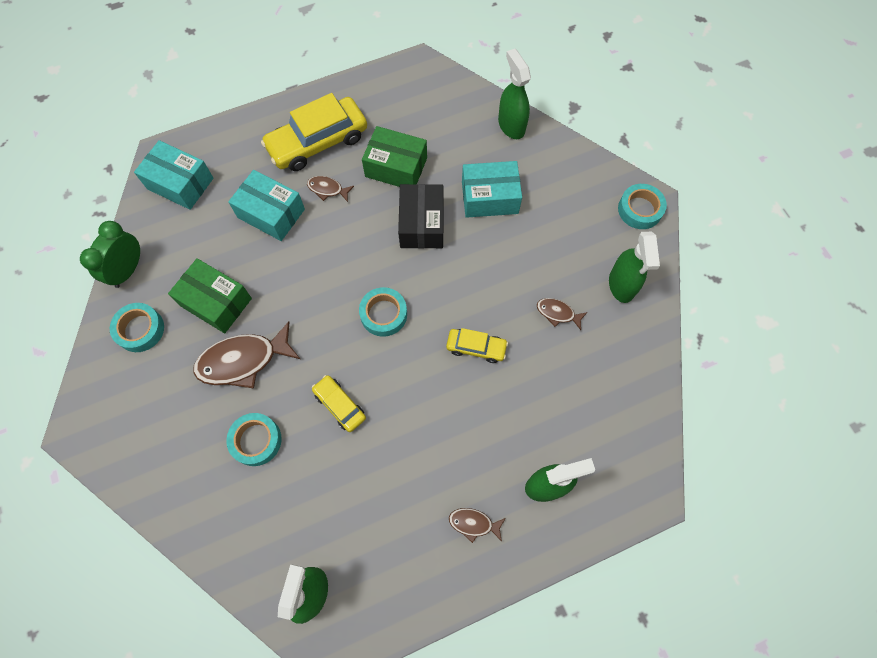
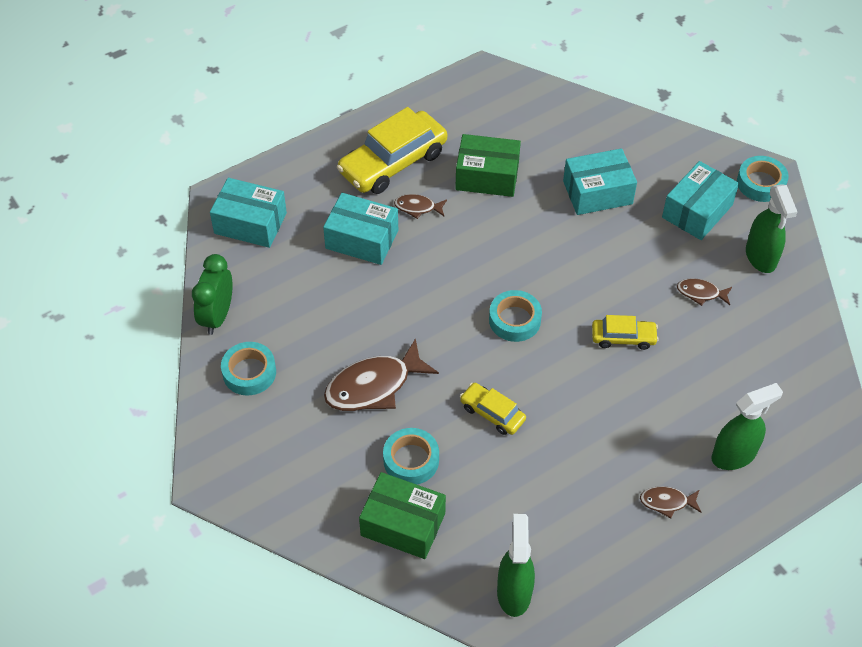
camera: 10 degrees left, 15 degrees down
green box [168,258,252,333] -> green box moved to [359,472,446,559]
black box [398,184,444,249] -> none
green spray bottle [498,49,531,139] -> none
none -> turquoise box [662,161,739,240]

